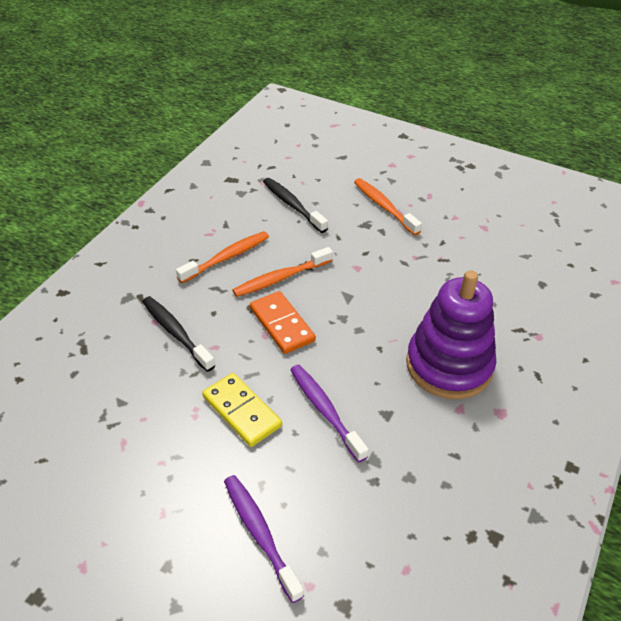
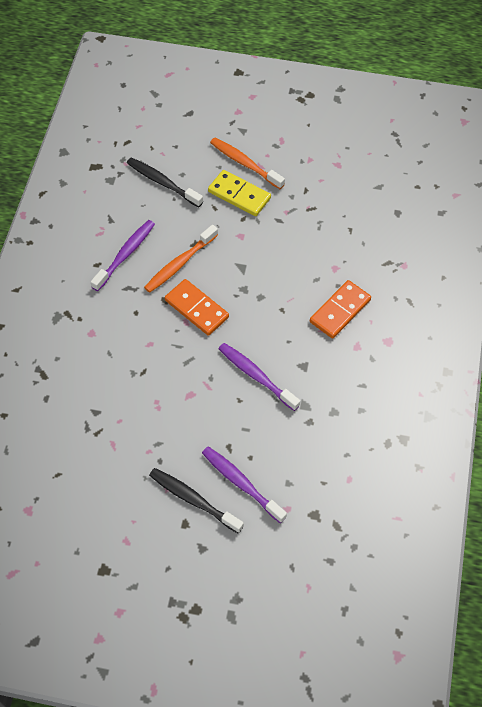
camera: 15 degrees left, 15 degrees up
black toothbrush [142,296,215,372] -> black toothbrush moved to [149,468,244,533]
orange toothbrush [176,231,269,283] -> purple toothbrush [91,220,155,291]
yellow domino [202,373,282,447] -> yellow domino moved to [208,170,271,216]
purple stacking toy [406,270,496,399] -> orange domino [310,280,371,339]

